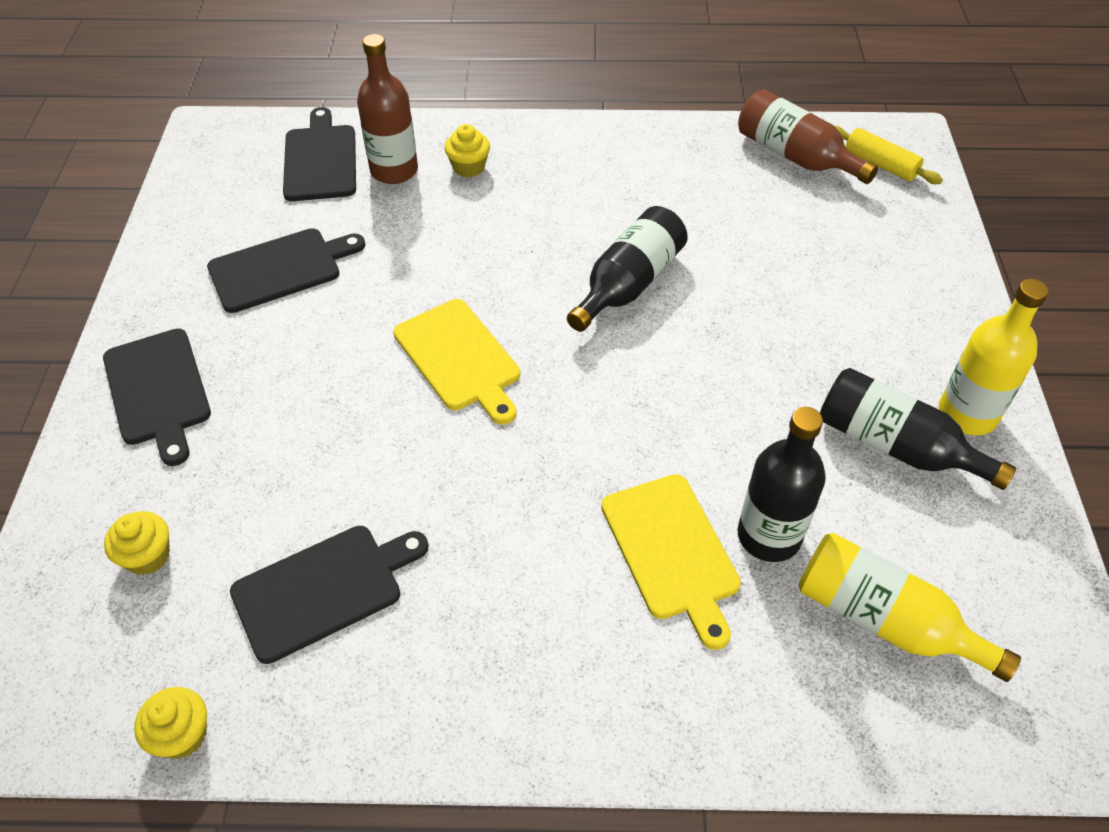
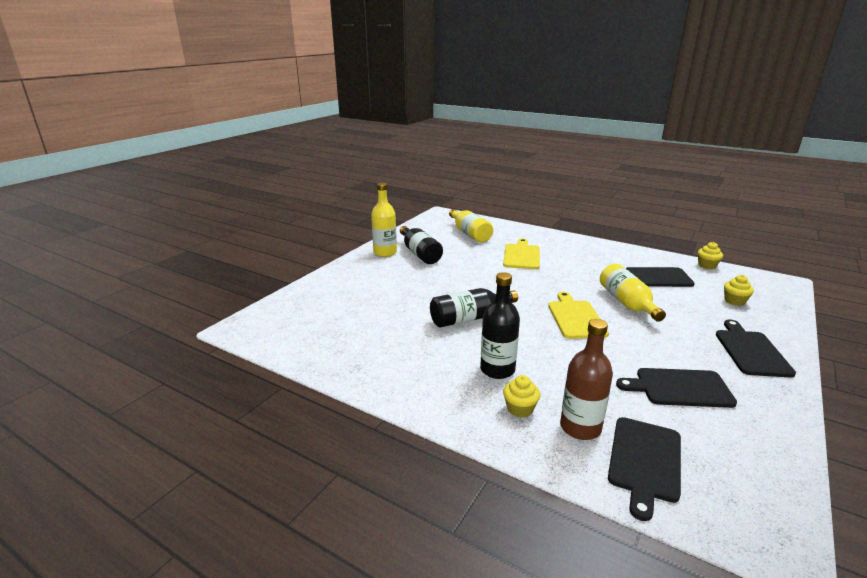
camera: 150 degrees left, 25 degrees down
brown bottle [738,89,878,184] -> none
black bottle [738,407,826,562] -> black bottle moved to [480,272,520,379]
yellow rolling pin [835,126,943,184] -> none
none -> yellow bottle [600,263,666,322]

